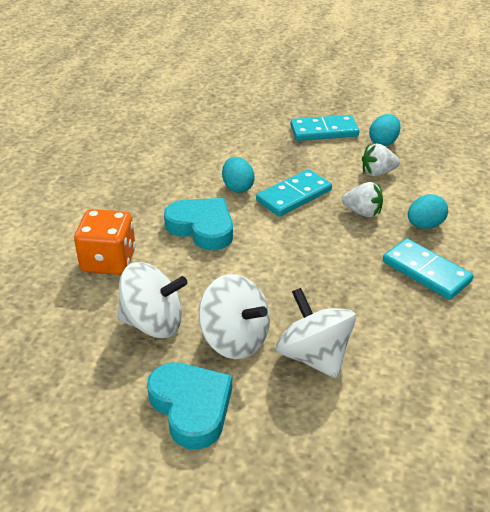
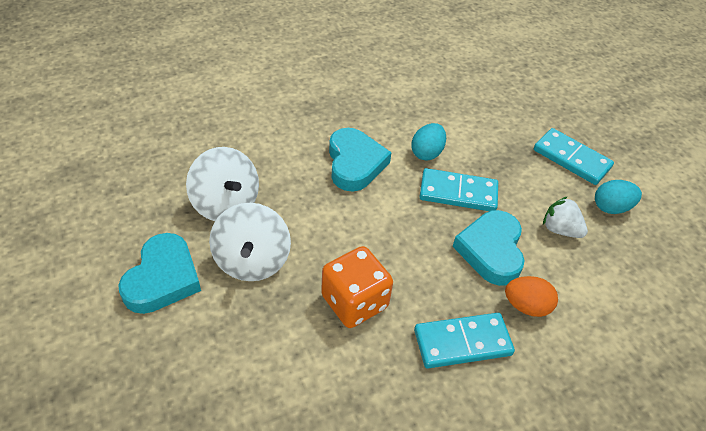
camera: 45 degrees right, 10 degrees up
orange dice [74,209,136,275] -> orange dice moved to [321,246,393,328]
white spinning top [276,288,356,379] -> none
white strawberry [342,182,383,217] -> turquoise heart [453,210,525,286]
turquoise domino [383,238,473,300] -> turquoise domino turned 75 degrees clockwise [414,313,515,368]
turquoise egg [408,194,448,229] -> orange egg [505,276,558,317]

